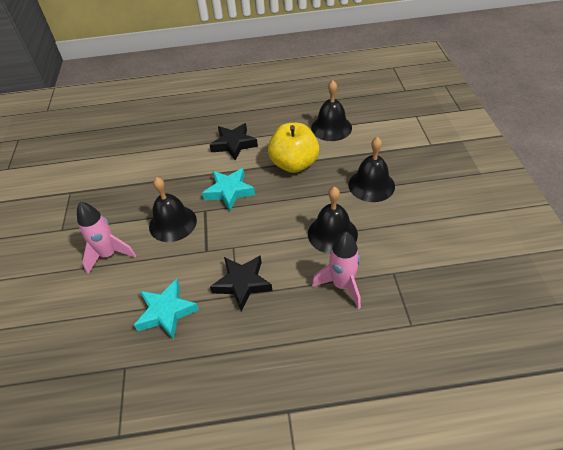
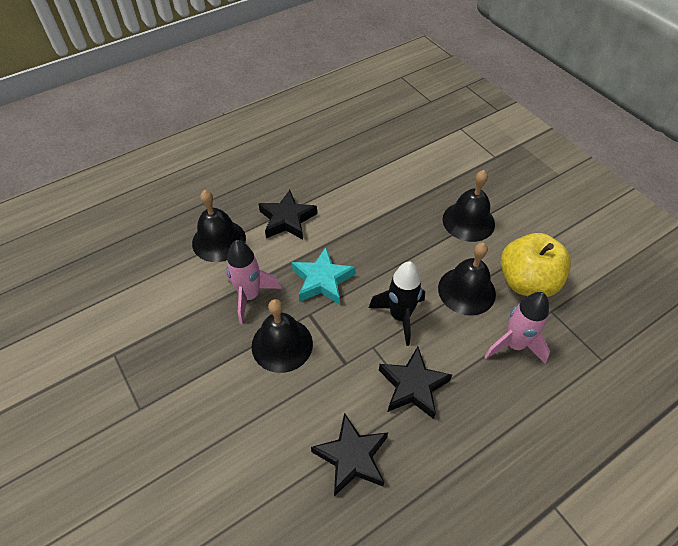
camera: 30 degrees left, 5 degrees up
pink rocket [77,202,136,274] -> pink rocket moved to [226,240,281,324]
turquoise star [134,279,199,340] -> black star [311,413,388,496]
yellow apple [268,123,319,173] -> yellow apple moved to [501,233,571,297]
black bell [311,80,352,141] -> black bell moved to [192,190,246,262]
none -> black rocket [369,262,425,346]

